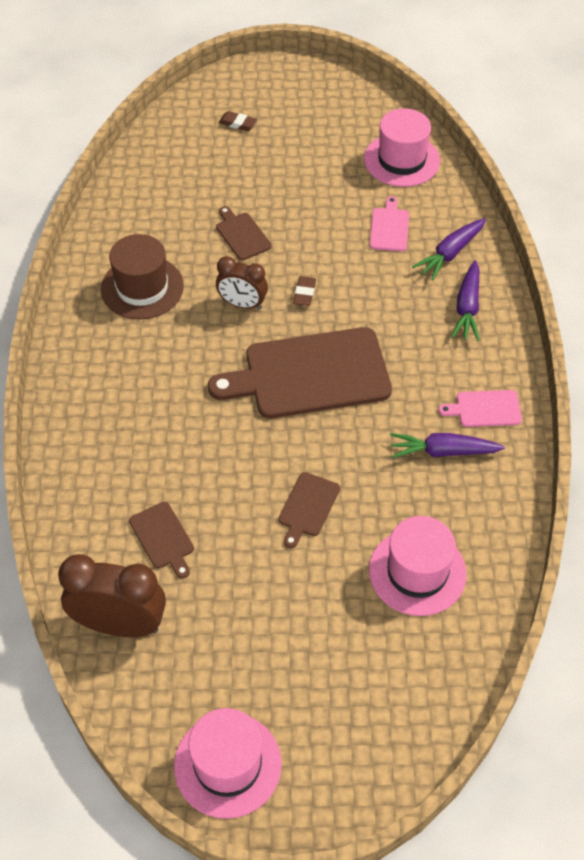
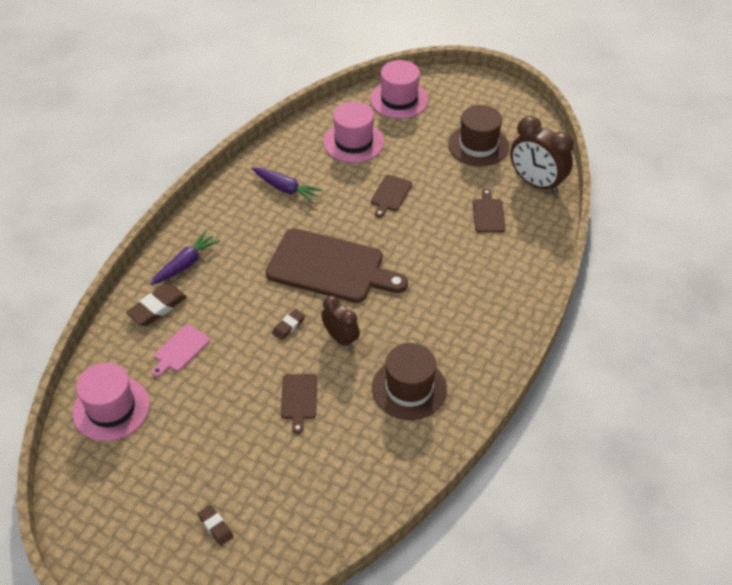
camera: 150 degrees left, 5 degrees down
pink hat [174,708,282,819] -> pink hat moved to [370,60,428,119]
brown cutting board [278,472,340,548] -> brown cutting board turned 150 degrees clockwise [371,175,412,218]
purple carrot [412,218,486,281] -> brown eraser [126,284,187,326]
pink cutting board [438,390,522,427] -> none
none -> brown hat [448,105,509,166]

